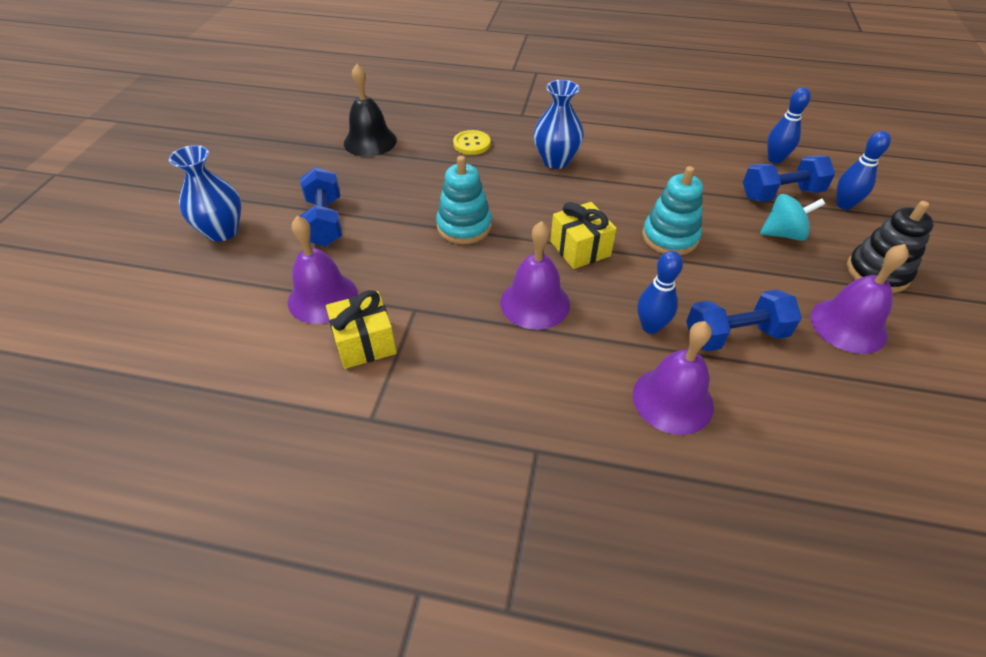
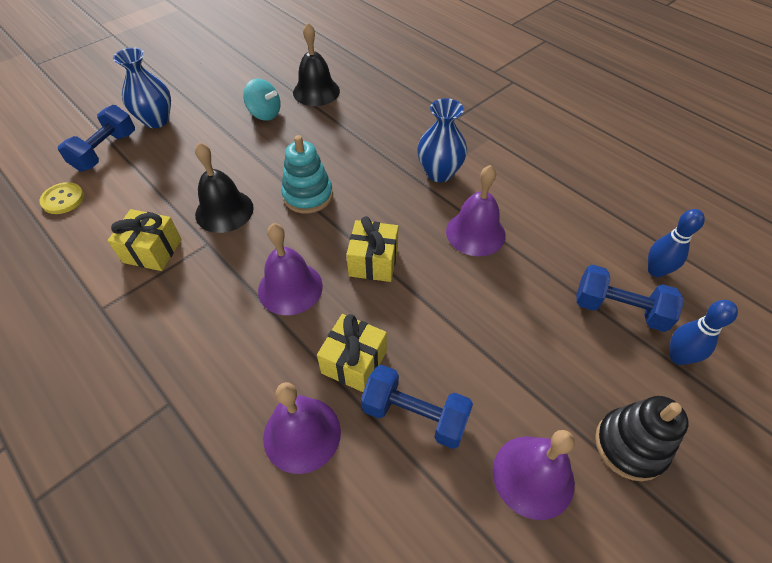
camera: 35 degrees right, 5 degrees up
purple bell [288,216,358,324] -> purple bell moved to [446,165,506,256]
blue dumbbell [299,167,342,246] -> blue dumbbell moved to [58,105,135,171]
yellow button [453,130,491,155] -> yellow button moved to [40,182,84,214]
blue bowling pin [637,251,683,334] -> yellow gift [317,314,387,392]
turquoise stacking toy [642,166,703,255] -> none
turquoise spinning top [760,194,825,241] -> turquoise spinning top moved to [243,79,281,121]
none -> black bell [195,142,254,233]

